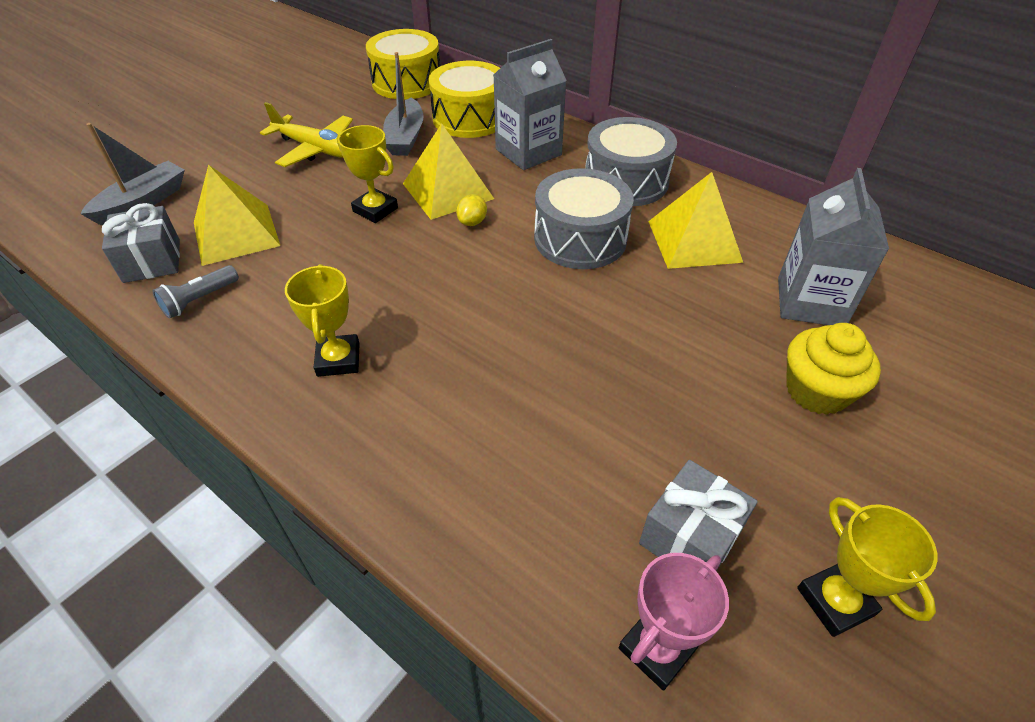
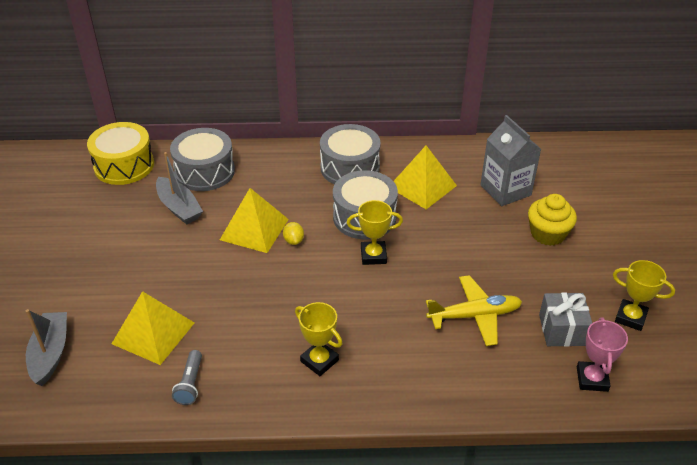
camera: 40 degrees left, 5 degrees down
grey gift [102,203,180,283] -> none
yellow plane [260,102,353,167] -> yellow plane moved to [426,275,522,346]
yellow trophy [337,125,398,223] -> yellow trophy moved to [347,200,403,265]
yellow drum [429,61,500,138] -> grey drum [170,128,235,191]
grey carton [494,39,567,170] -> none

